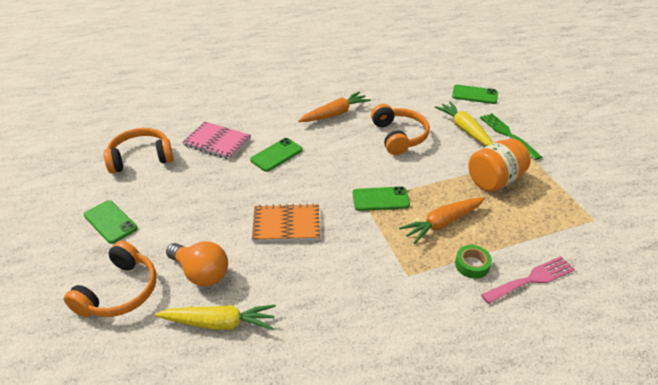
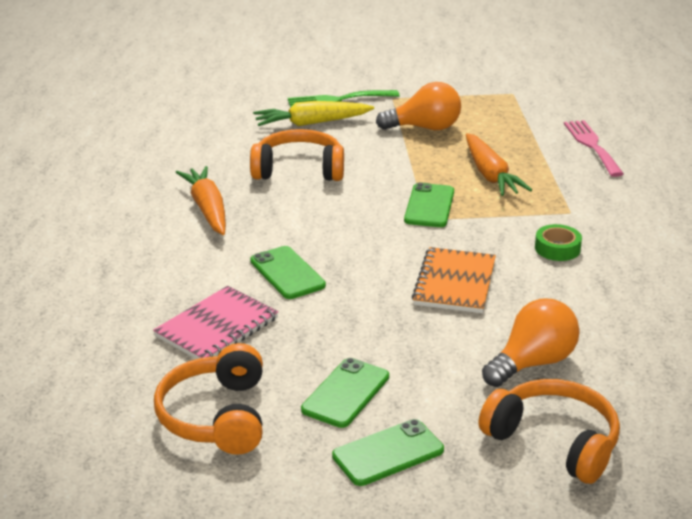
camera: 75 degrees left, 10 degrees down
yellow carrot [155,305,276,330] -> none
green phone [452,85,498,104] -> green phone moved to [301,358,389,428]
green tape [455,245,492,279] -> green tape moved to [535,224,582,261]
orange jar [468,139,530,192] -> orange light bulb [376,82,461,130]

